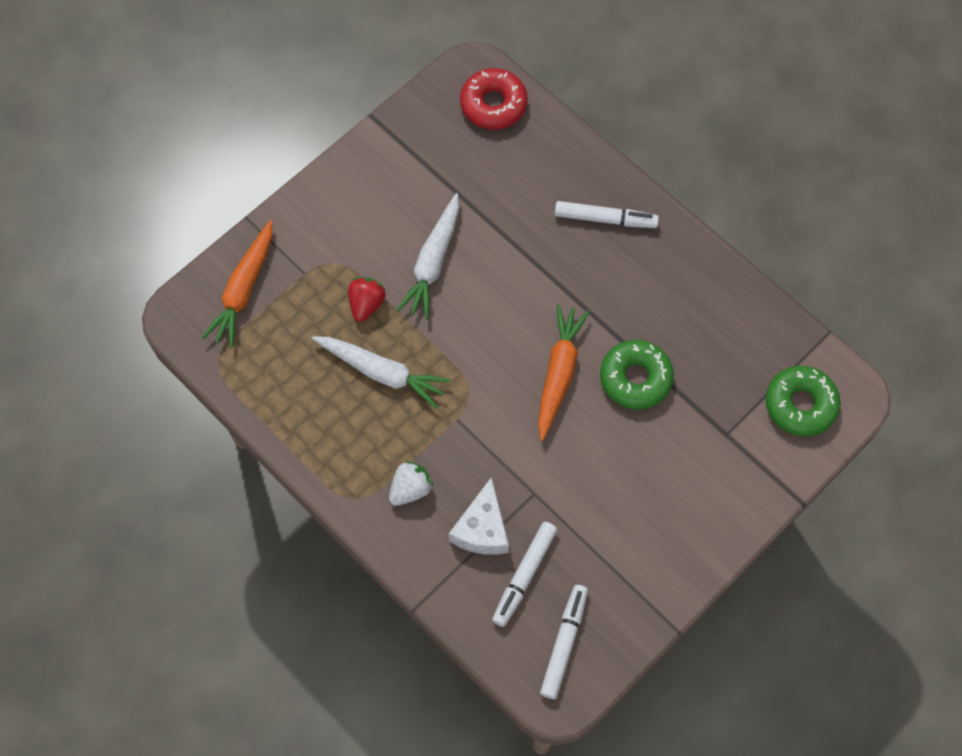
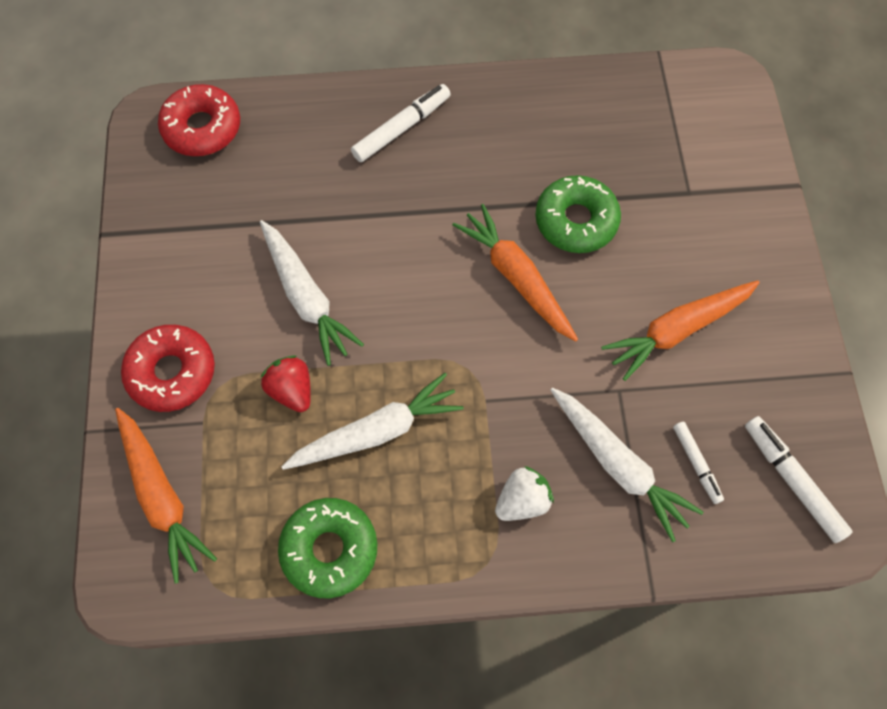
camera: 50 degrees left, 0 degrees up
white strawberry [389,461,433,506] -> white strawberry turned 60 degrees clockwise [495,466,554,521]
white cheese [449,477,509,555] -> white carrot [550,387,703,542]
white marker [492,522,557,627] -> white marker [673,422,724,504], size x0.62
green donut [766,366,841,436] -> green donut moved to [278,498,377,598]
none -> red donut [121,325,215,412]
none -> orange carrot [601,280,760,381]

